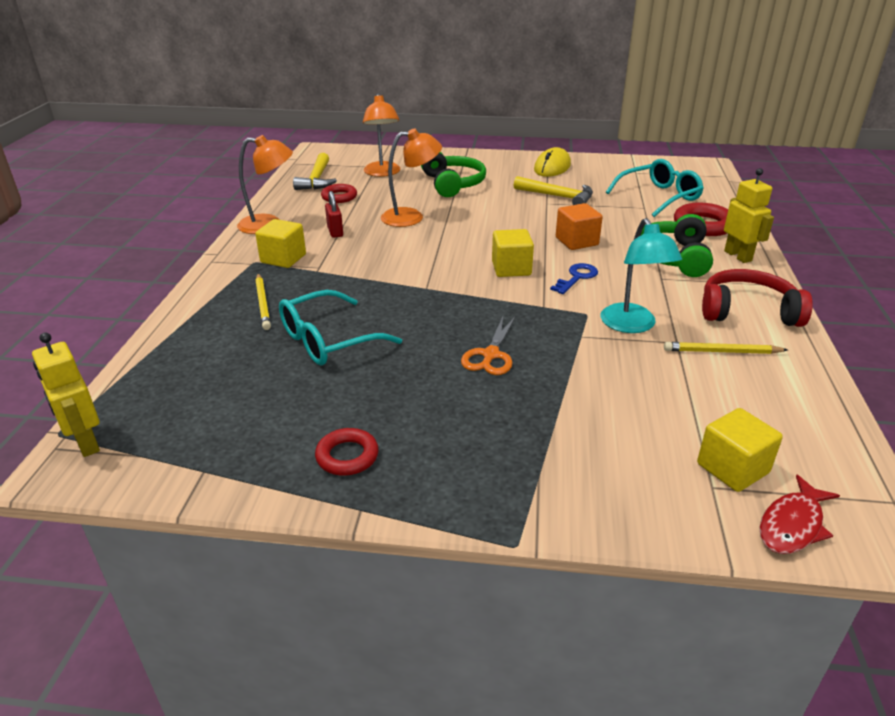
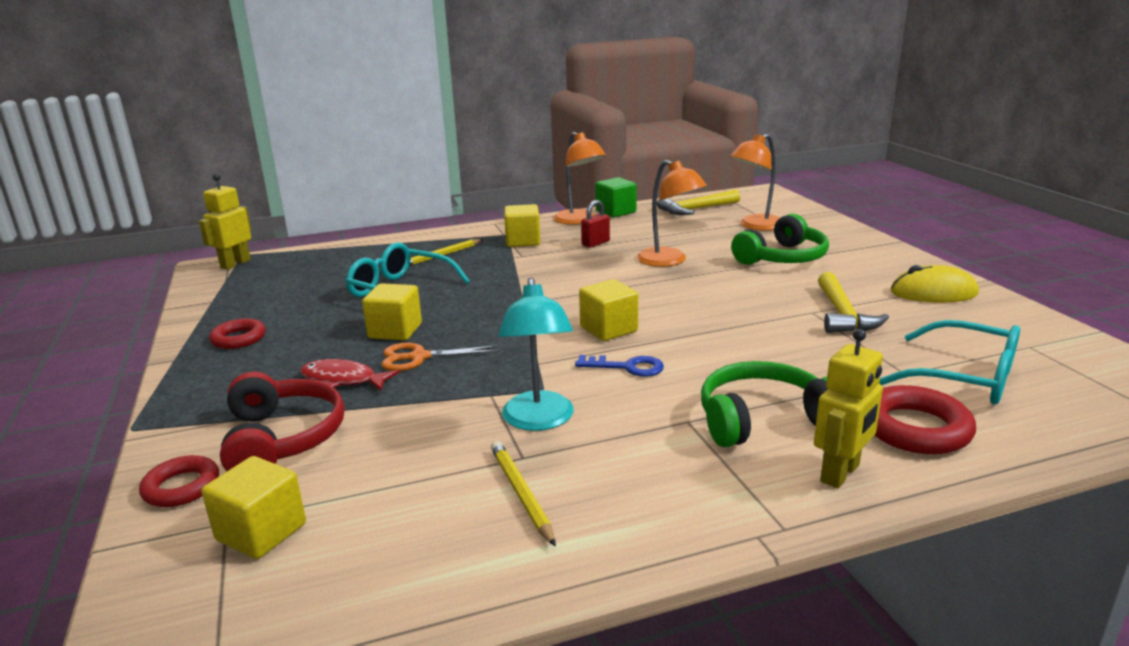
camera: 65 degrees right, 10 degrees down
red ring [321,184,357,203] -> red ring moved to [139,455,219,507]
orange cube [556,203,603,250] -> none
turquoise lamp [600,218,682,333] -> turquoise lamp turned 60 degrees counterclockwise [499,278,574,431]
red headphones [702,269,813,327] -> red headphones moved to [220,371,344,471]
red fish [759,475,840,554] -> red fish moved to [300,359,400,391]
none -> yellow cube [362,283,422,340]
none -> green cube [595,177,637,217]

